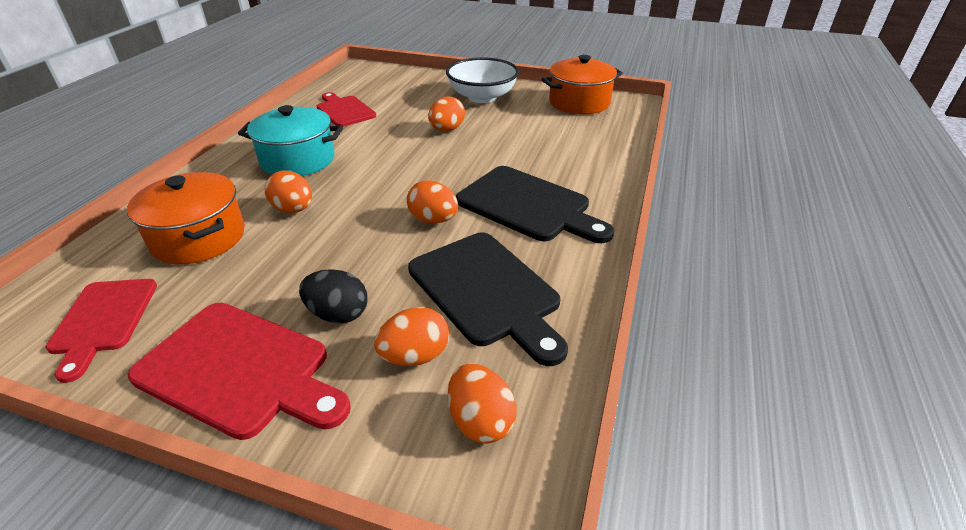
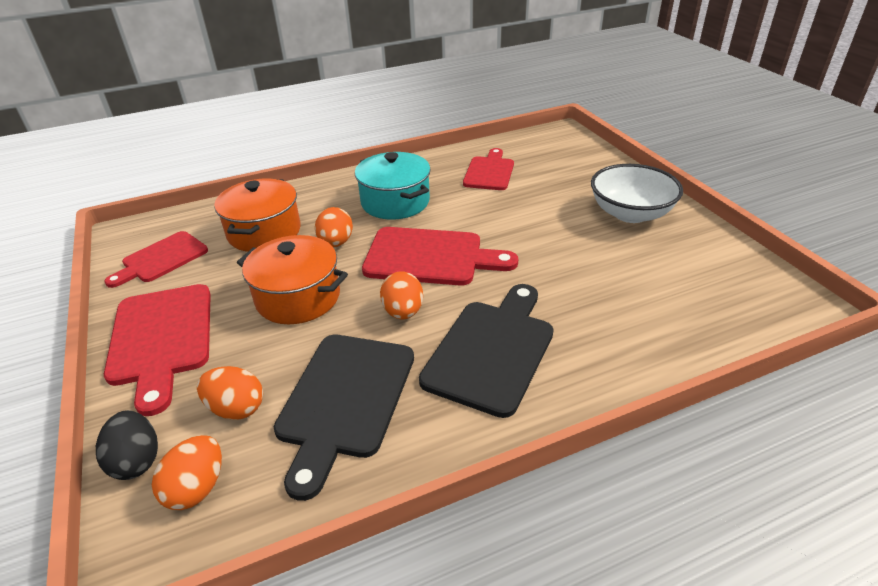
camera: 50 degrees right, 0 degrees up
black egg [299,269,367,324] -> black egg moved to [96,410,158,480]
orange egg [428,97,465,131] -> none
black cutting board [456,166,614,243] -> black cutting board turned 150 degrees counterclockwise [419,284,554,418]
orange pot [542,55,623,114] -> orange pot moved to [237,235,348,324]
none -> red cutting board [362,227,518,286]

